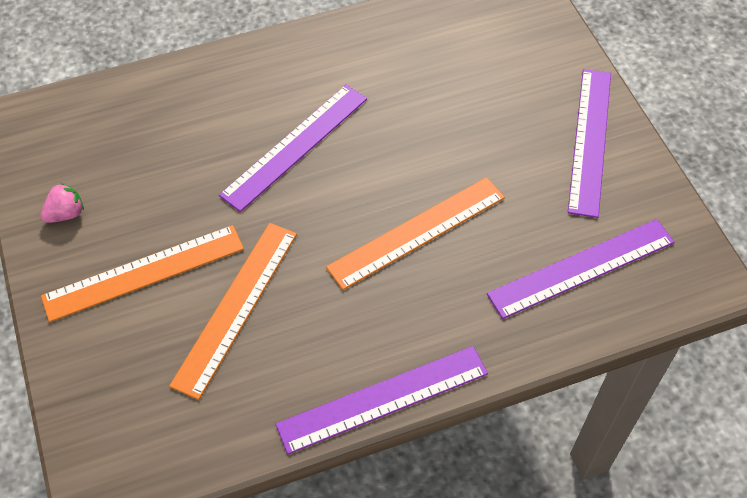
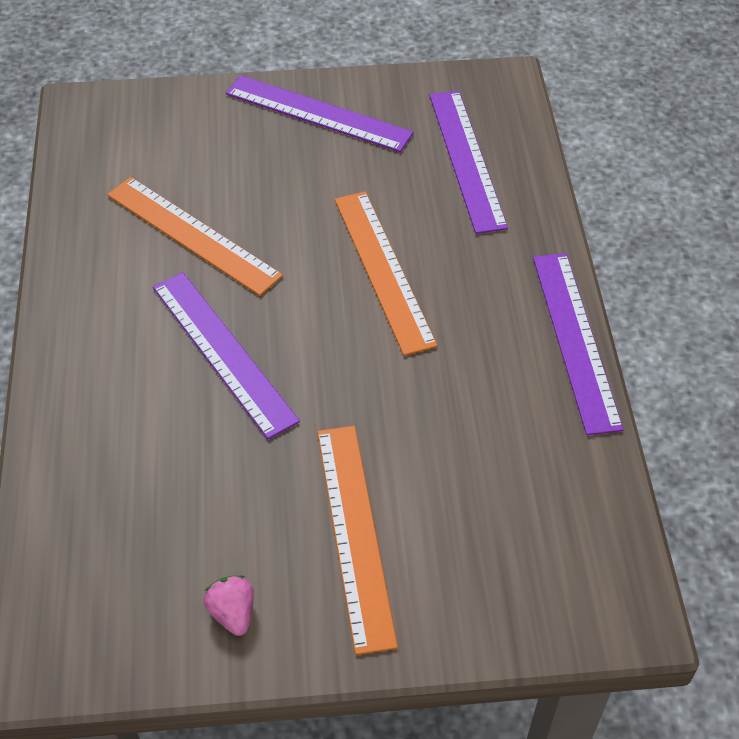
camera: 75 degrees left, 5 degrees down
orange ruler [169,223,297,400] -> orange ruler moved to [107,177,283,296]

